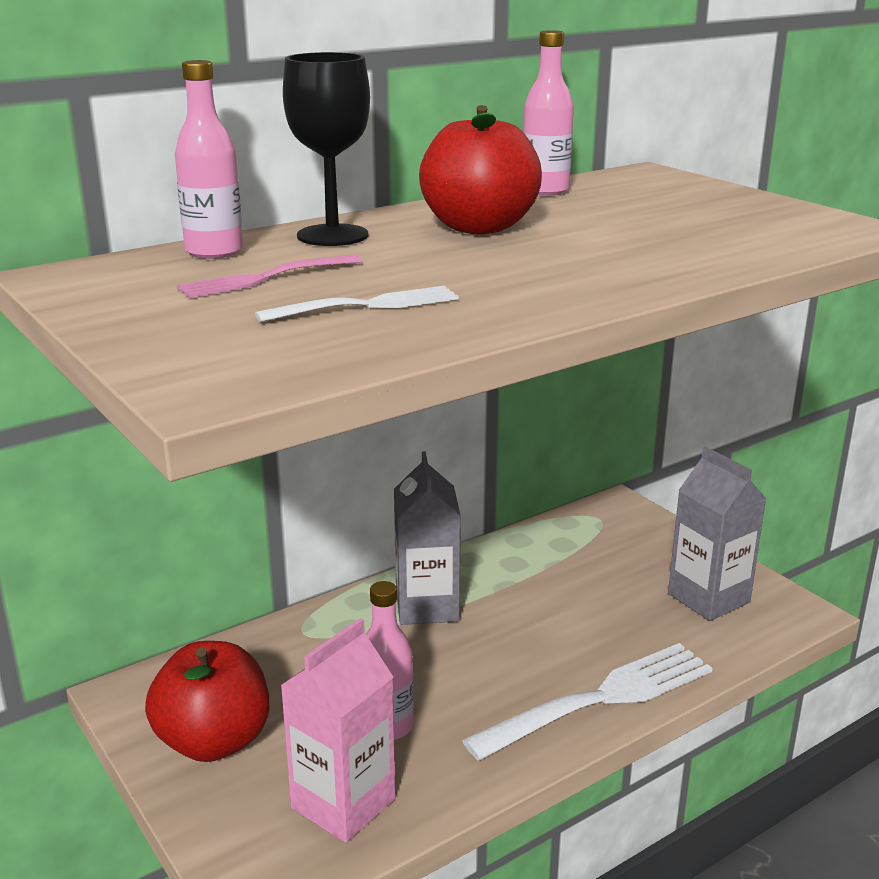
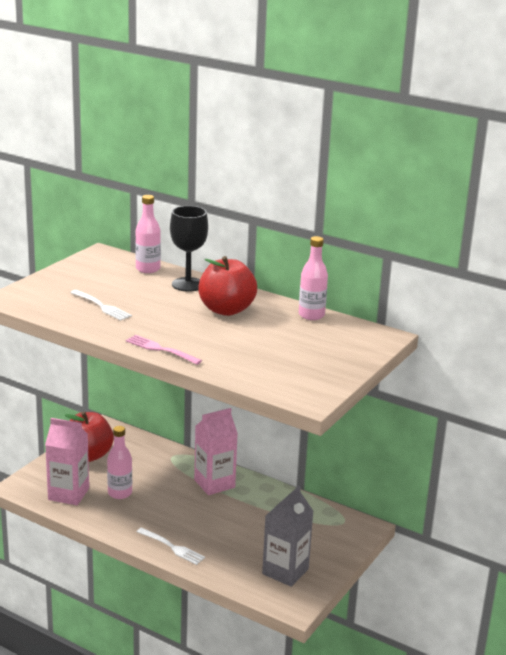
camera: 65 degrees right, 0 degrees up
pink fork [176,255,362,298] -> pink fork moved to [126,335,202,365]
grey carton [394,451,461,625] -> pink carton [194,408,238,495]
white fork [462,643,713,761] -> white fork [137,527,205,565], size x0.56

